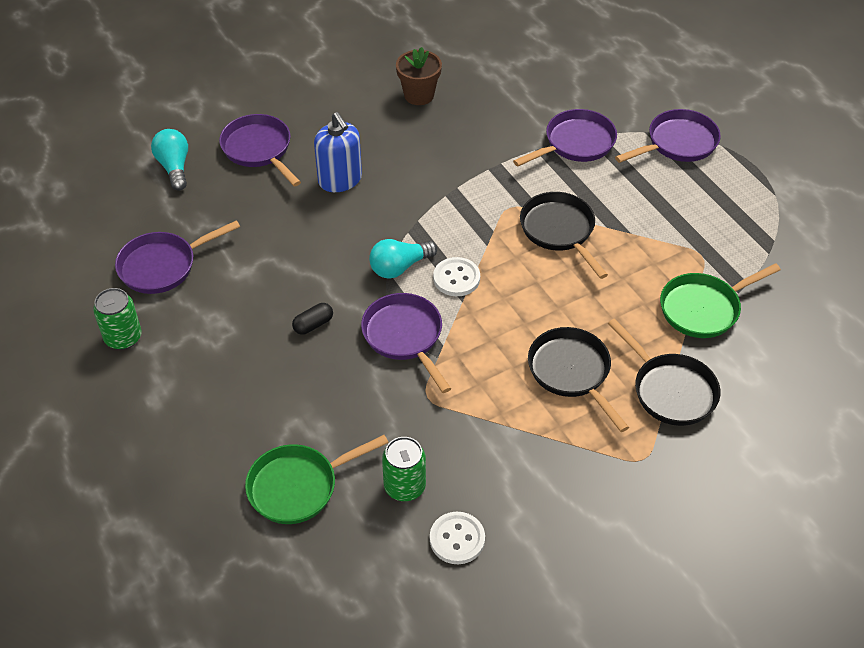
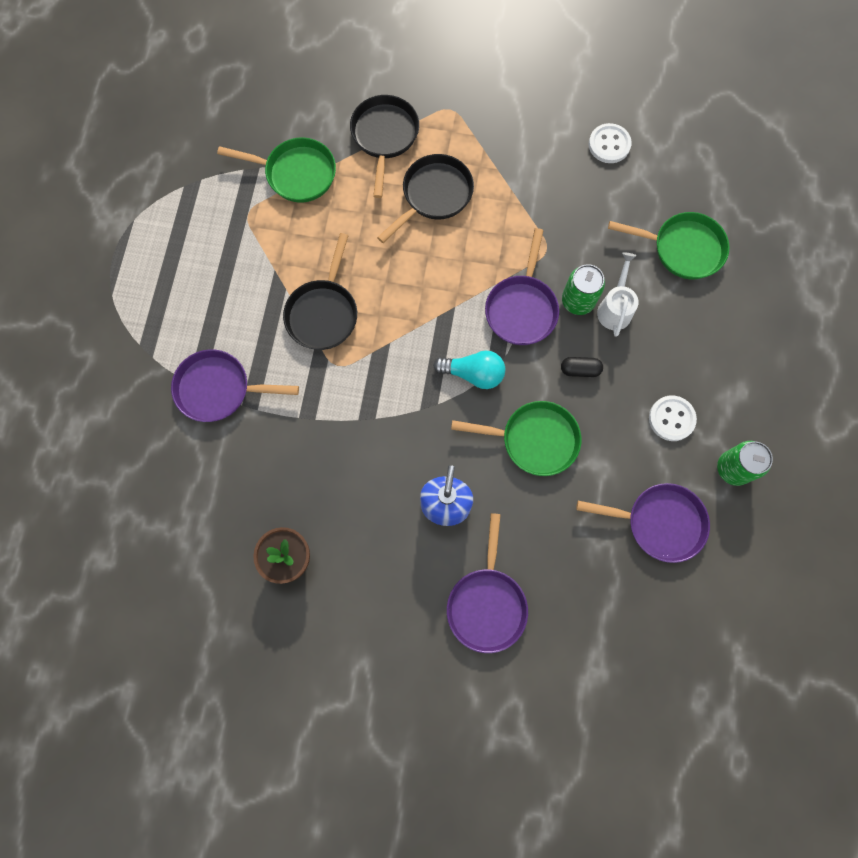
camera: 140 degrees left, 25 degrees up
turquoise light bulb [151,129,188,191] -> none
green can [382,437,426,501] -> green can moved to [562,264,605,315]
white button [433,257,480,296] -> white button moved to [649,395,697,441]
black pan [528,327,629,432] -> black pan turned 150 degrees counterclockwise [377,154,474,243]
purple pan [615,109,721,163] -> none
none -> green pan [451,401,581,476]
none -> white watering can [597,253,638,337]

